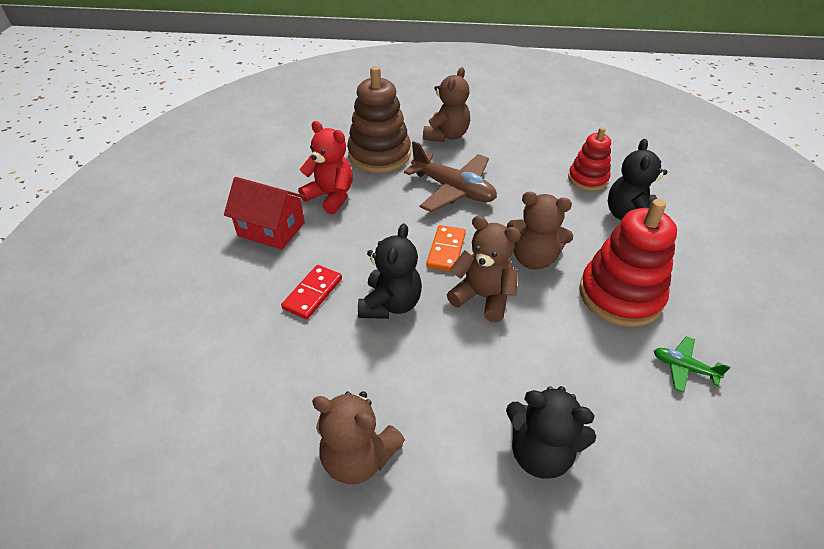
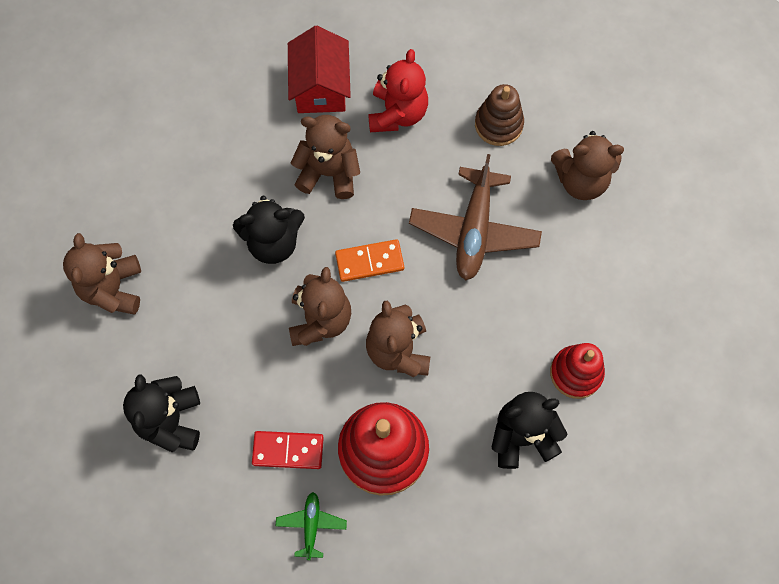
camera: 65 degrees right, 25 degrees up
red domino [281,265,342,320] -> red domino moved to [252,431,324,469]
brown stacking toy [347,66,411,173] -> brown stacking toy [475,84,524,146], size x0.60
none -> brown teddy bear [291,115,360,199]

